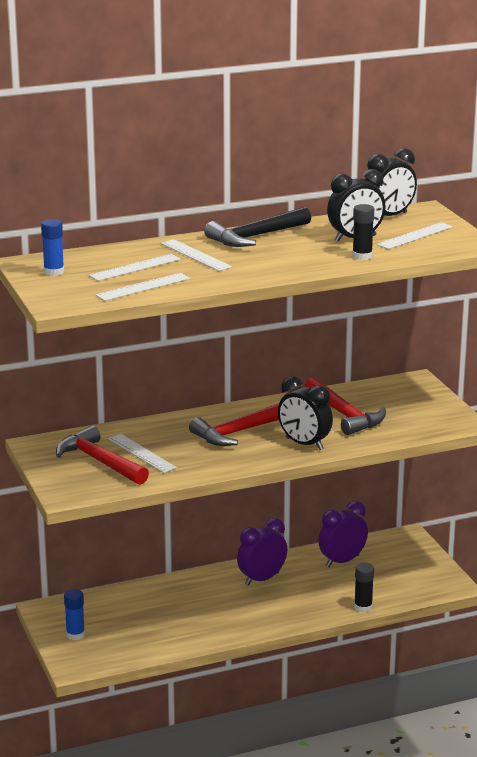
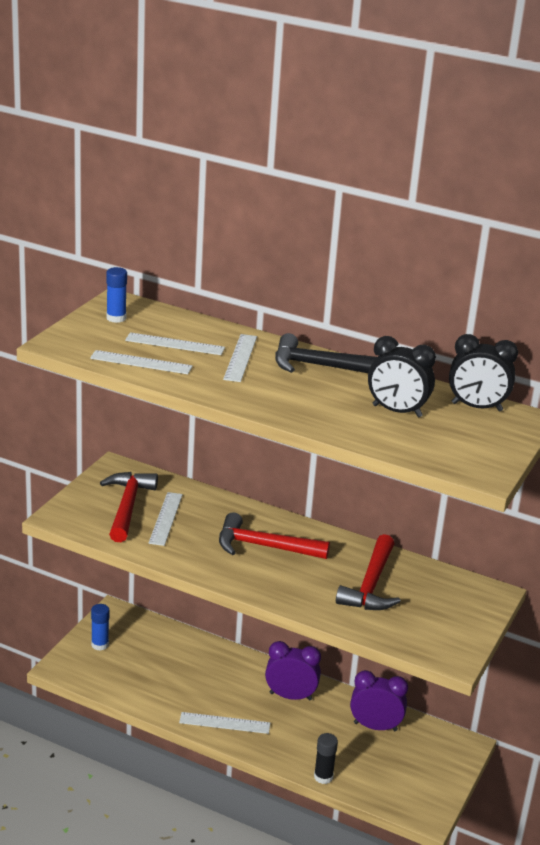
camera: 45 degrees right, 5 degrees up
black clock [278,376,333,450] -> none
black glue stick [352,204,374,260] -> none
white ruler [377,222,453,249] -> white ruler moved to [179,712,270,734]

